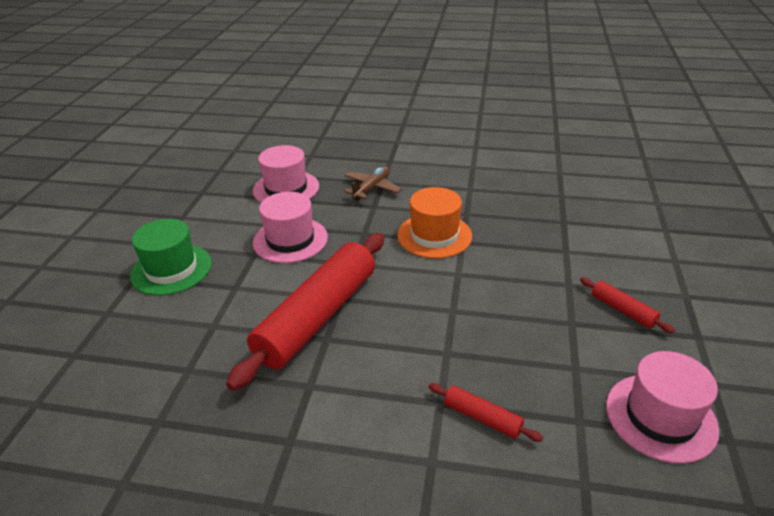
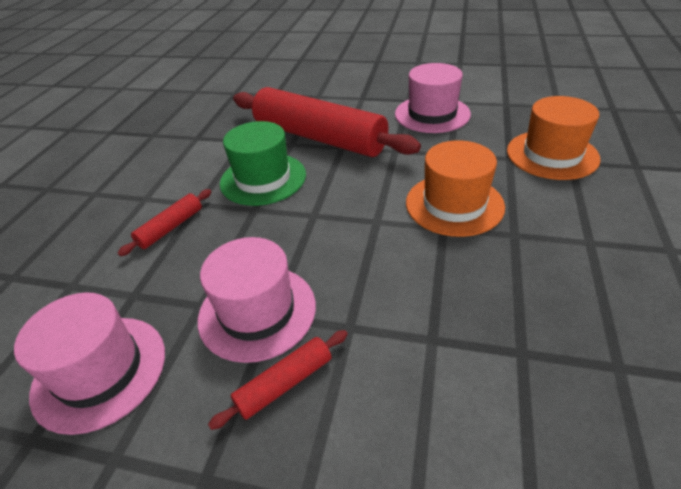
camera: 95 degrees right, 5 degrees up
green hat [130,219,212,296] -> green hat moved to [220,121,306,206]
pink hat [253,145,319,202] -> pink hat moved to [198,237,316,363]
brown plane [344,167,401,201] -> orange hat [507,96,601,180]

